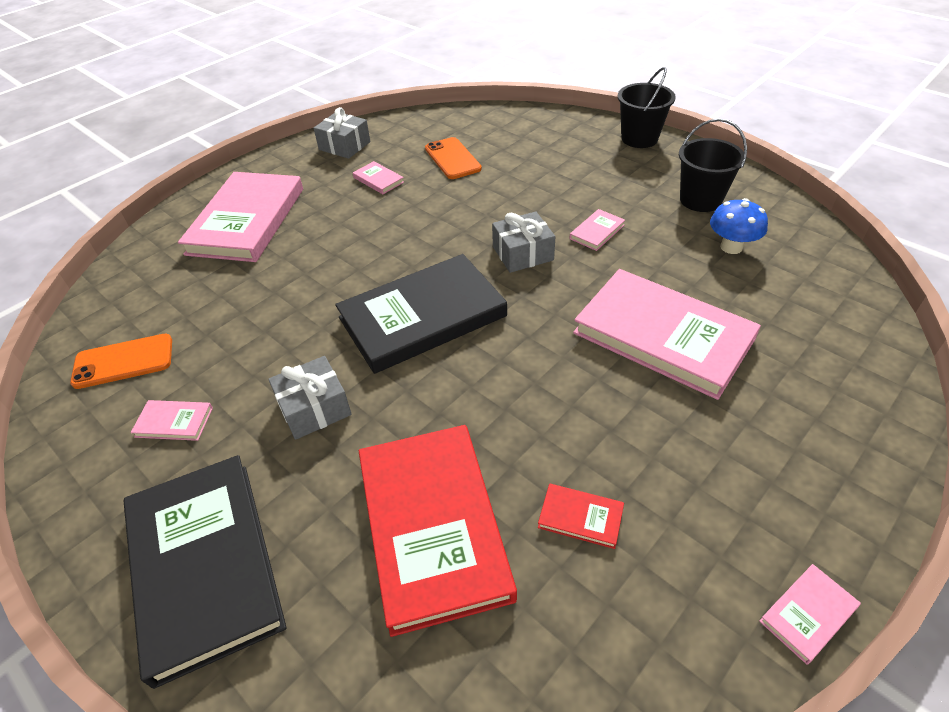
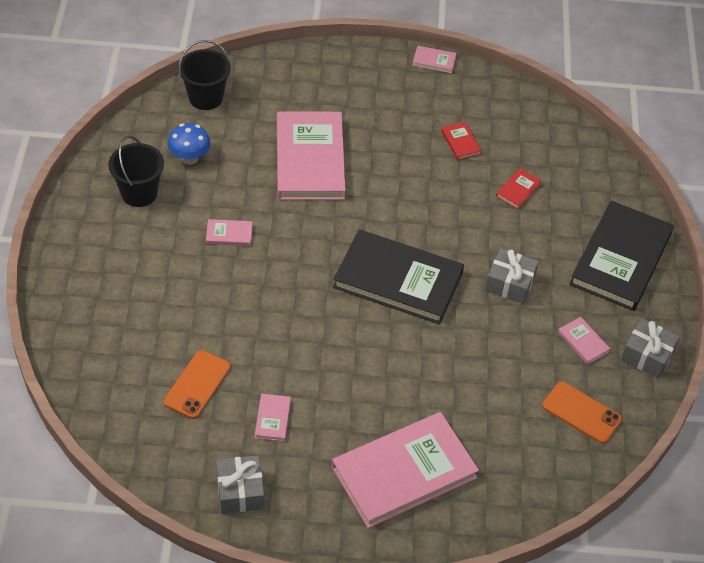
camera: 135 degrees left, 5 degrees up
red book [359,425,517,637] -> red book [496,168,542,209], size x0.40
grey gift [492,211,555,273] -> grey gift moved to [621,318,680,378]
black bucket [618,67,676,148] -> black bucket moved to [178,40,231,110]

